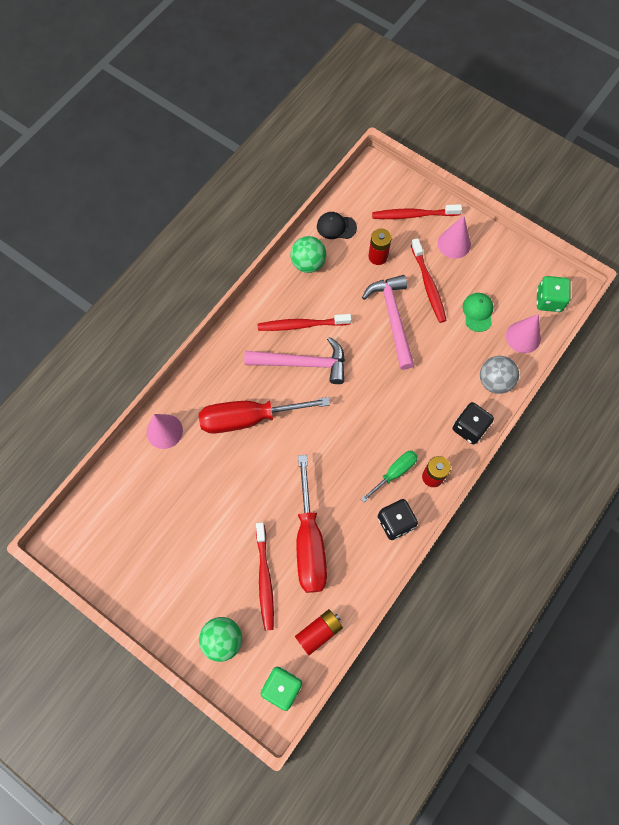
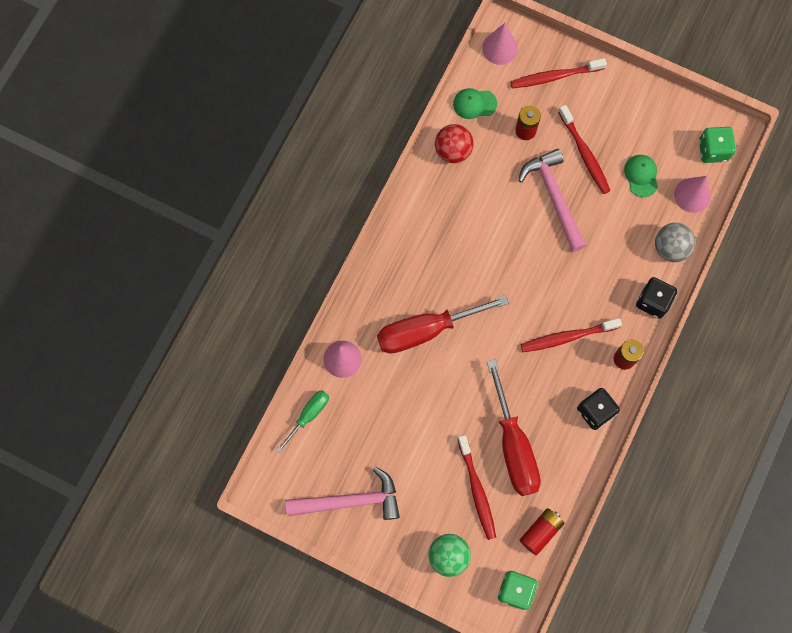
camera: 10 degrees left, 5 degrees up
pink hammer [244,337,345,384] -> pink hammer moved to [286,467,400,520]
red toothbrush [258,314,352,331] -> red toothbrush moved to [521,318,622,352]
green ball [290,236,326,273] -> red ball [435,124,474,163]
black cap [317,212,357,239] -> green cap [453,88,497,119]
green screwdriver [361,451,418,502] -> green screwdriver moved to [276,390,329,452]
pink cone [438,216,471,259] -> pink cone moved to [482,23,518,65]

